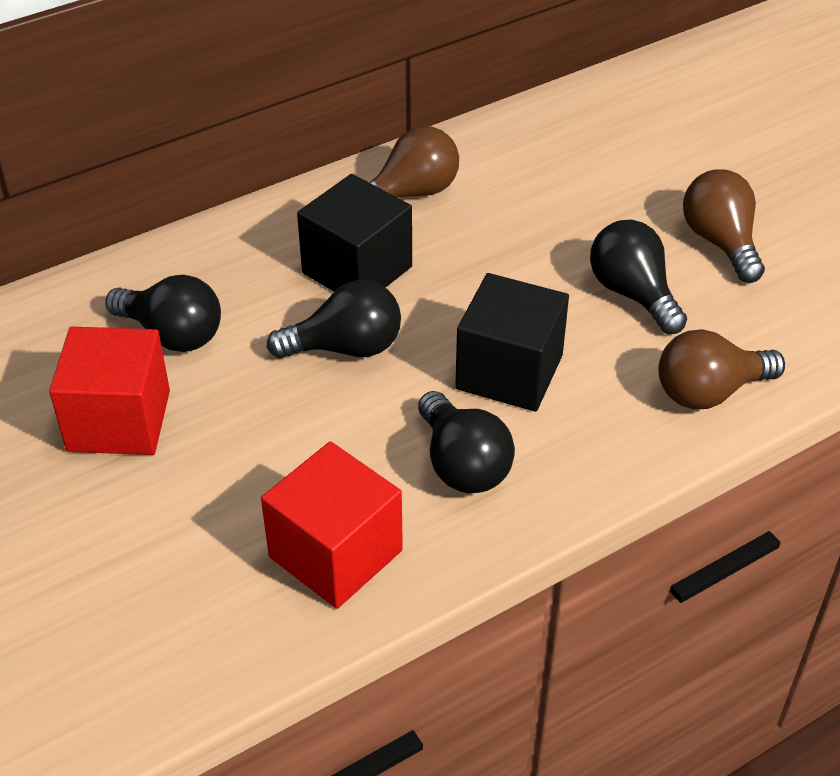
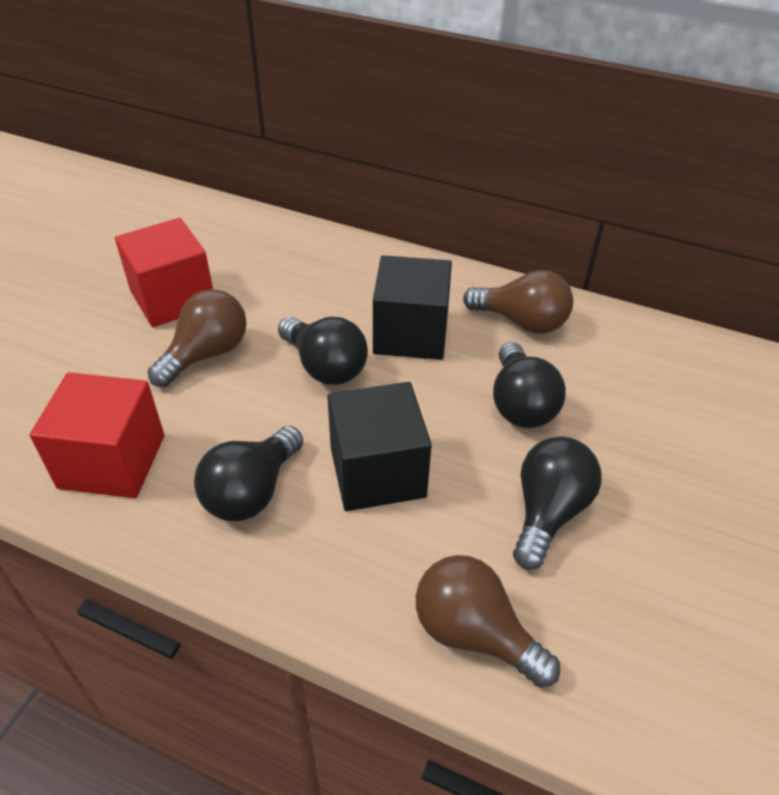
camera: 55 degrees right, 0 degrees up
black light bulb [105,275,221,352] -> black light bulb moved to [493,342,566,428]
brown light bulb [683,169,765,283] -> brown light bulb moved to [148,289,247,387]

